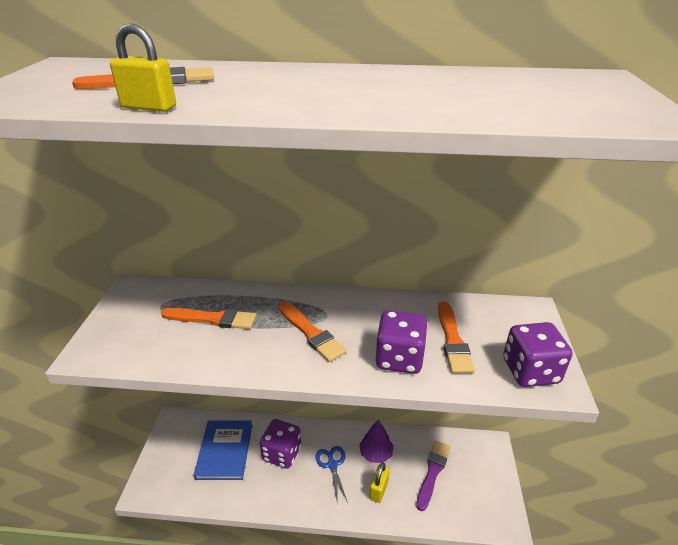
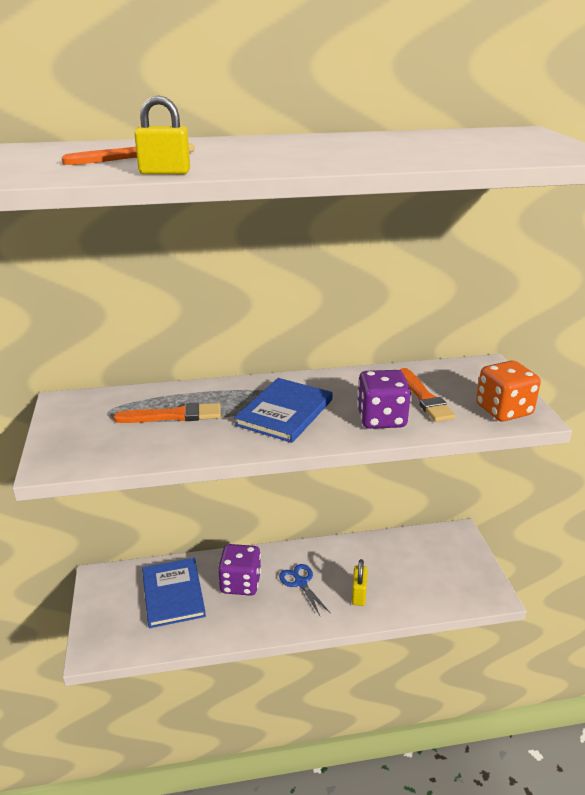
camera: 15 degrees left, 5 degrees down
orange brush [278,301,346,362] -> blue book [234,378,333,443]
purple tree [359,420,394,463] -> none
purple brush [416,441,450,511] -> none
purple dice [503,322,573,387] -> orange dice [476,360,541,422]

